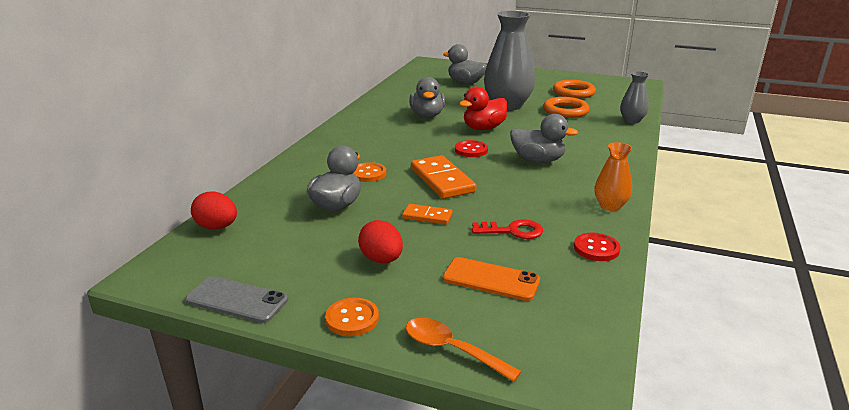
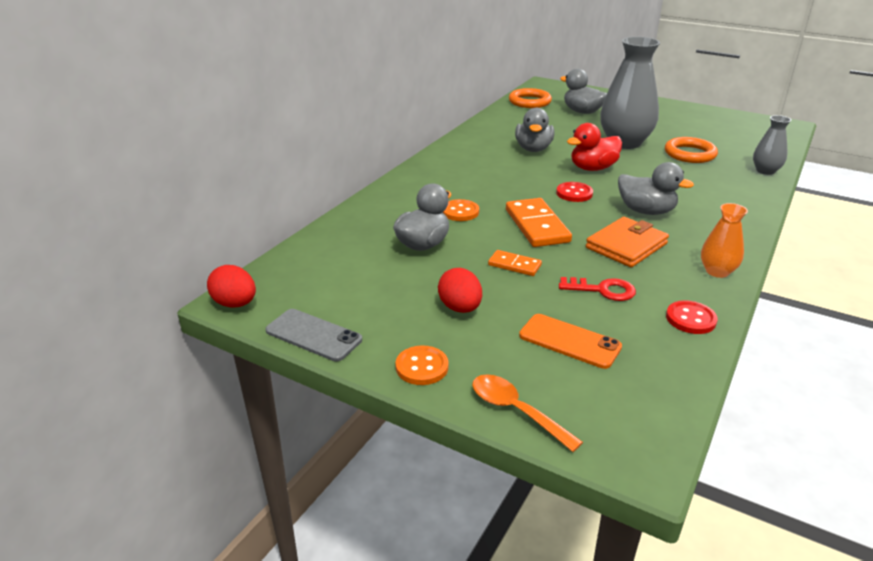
camera: 10 degrees right, 5 degrees up
red egg [191,192,237,229] -> red egg moved to [207,265,256,308]
orange ring [553,80,596,99] -> orange ring moved to [509,88,552,108]
none -> orange wallet [586,217,669,267]

